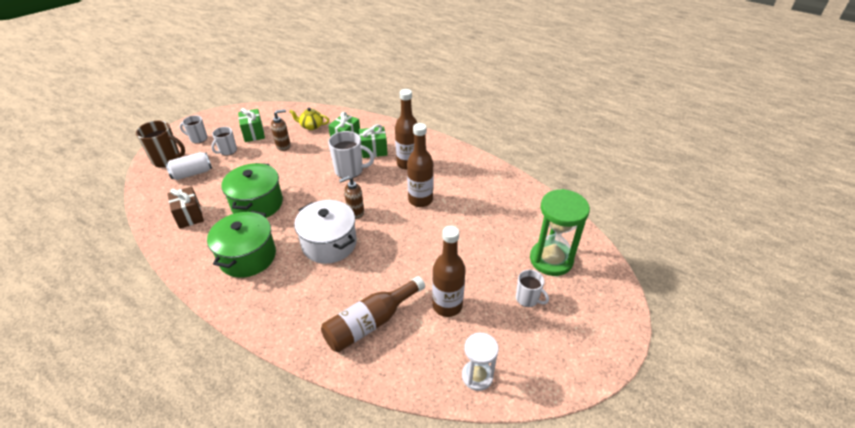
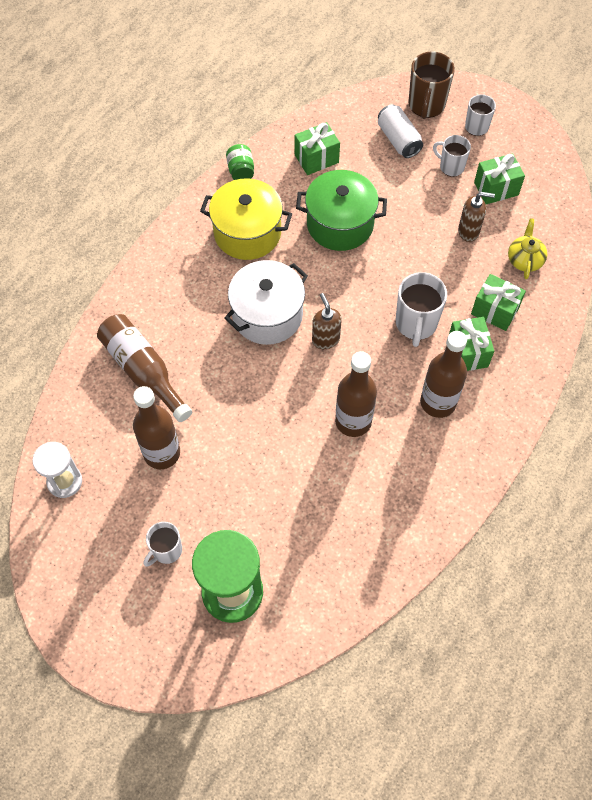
camera: 90 degrees right, 20 degrees up
brown gift [168,186,204,229] -> green gift [295,122,340,175]
green pot [207,211,276,278] -> yellow pot [200,178,292,260]
brown soap dispenser [271,109,291,151] -> brown soap dispenser turned 60 degrees counterclockwise [458,192,495,242]
none -> green jar [226,144,254,180]

